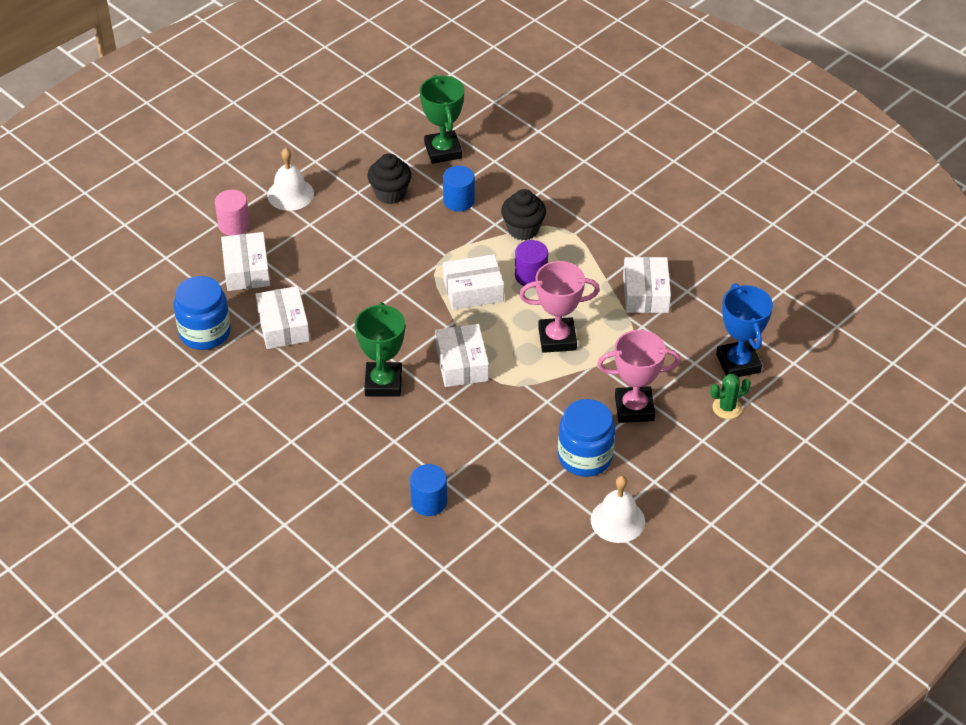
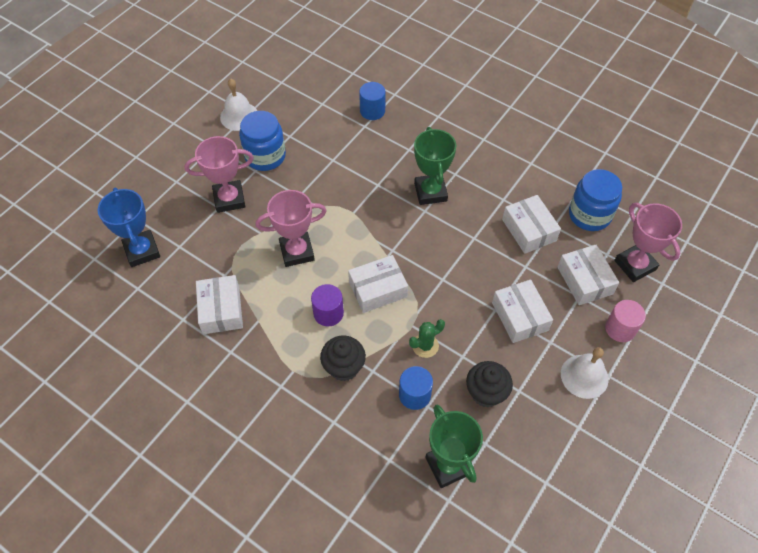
camera: 170 degrees right, 10 degrees up
white box [435,324,489,387] -> white box moved to [492,280,553,343]
green cactus [710,374,751,419] -> green cactus moved to [409,319,445,358]
none -> pink trophy [614,203,682,282]

